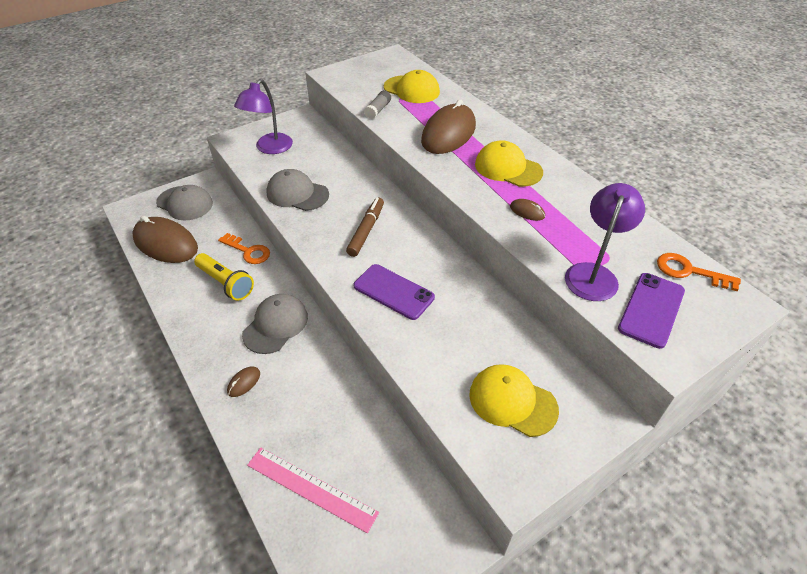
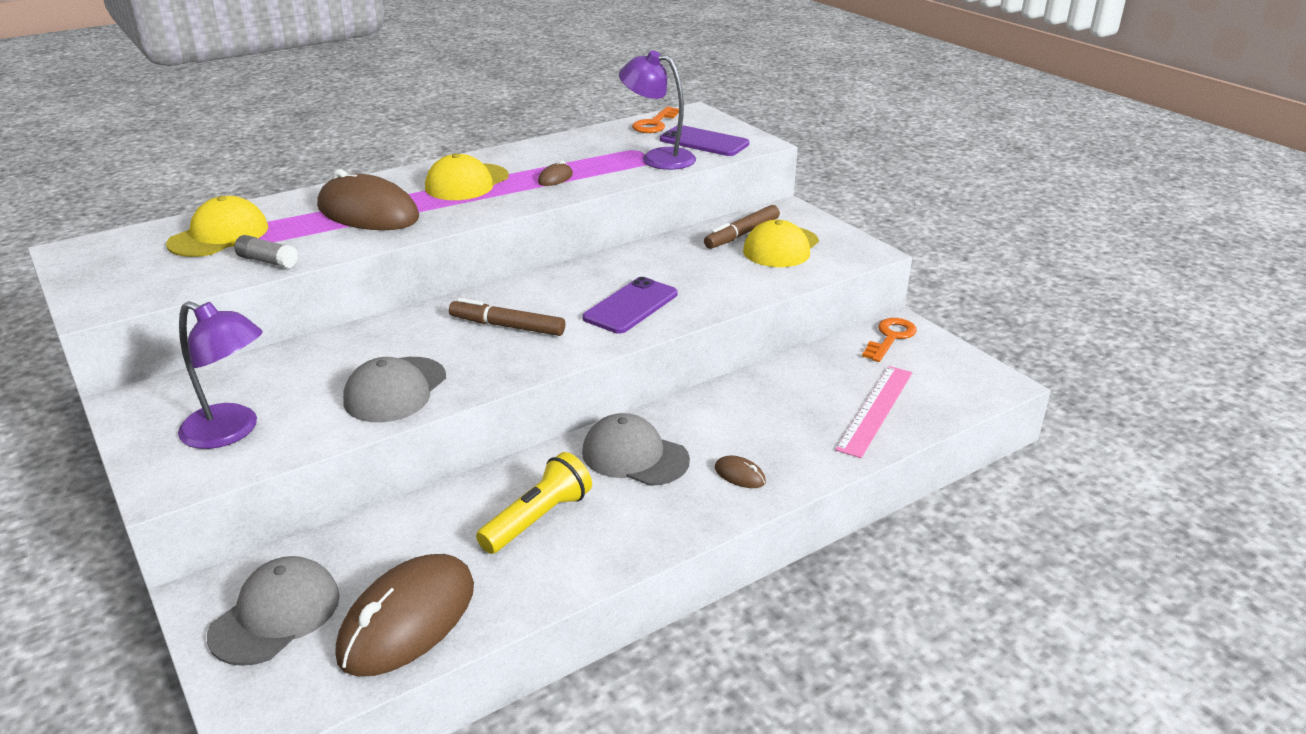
camera: 90 degrees left, 15 degrees down
orange key [218,233,270,264] -> orange key moved to [862,318,917,362]
none -> brown marker [704,205,780,249]

